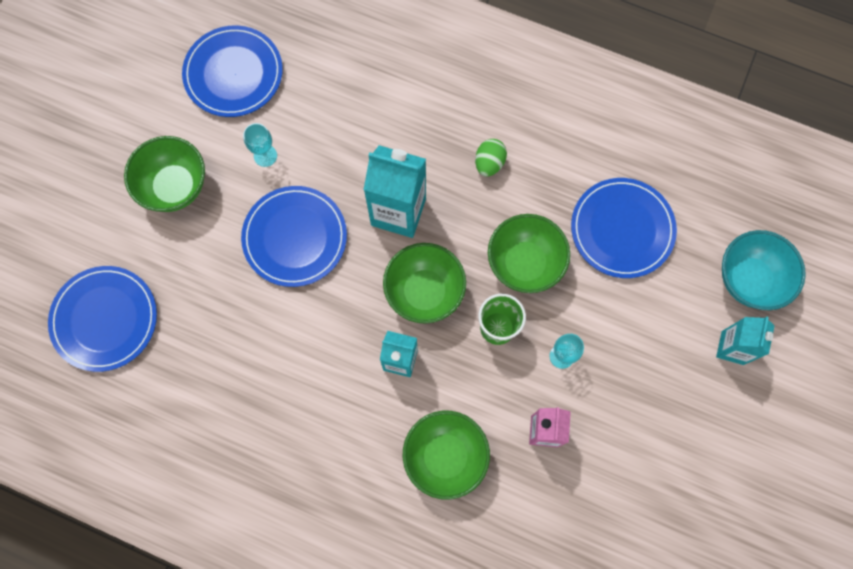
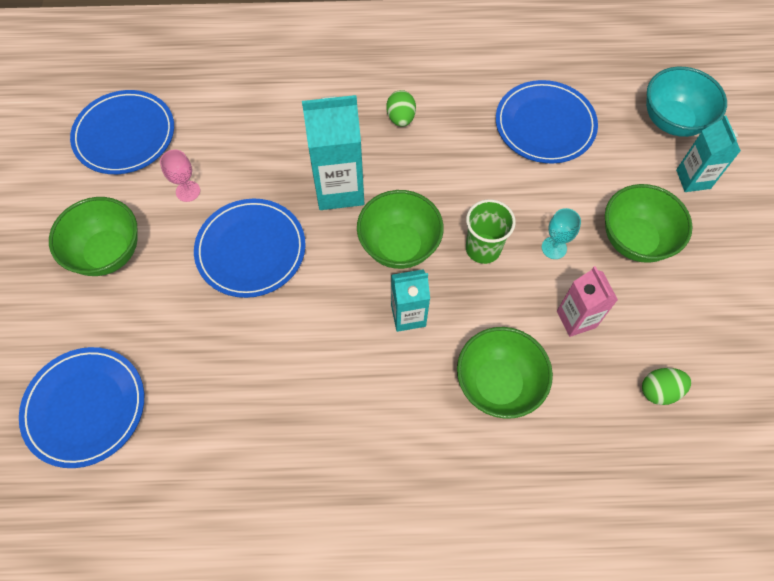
camera: 25 degrees left, 10 degrees down
turquoise goblet [243,123,277,167] -> pink goblet [160,150,200,202]
green bowl [488,214,570,293] -> green bowl moved to [605,184,693,263]
none -> green egg [642,368,691,405]

